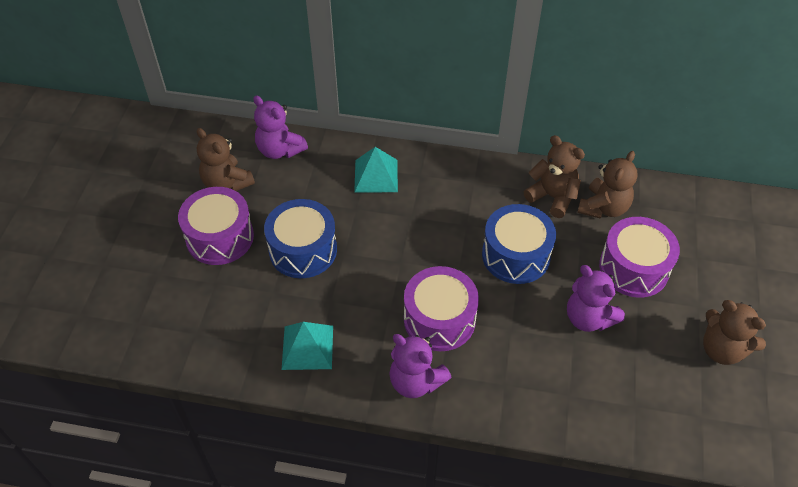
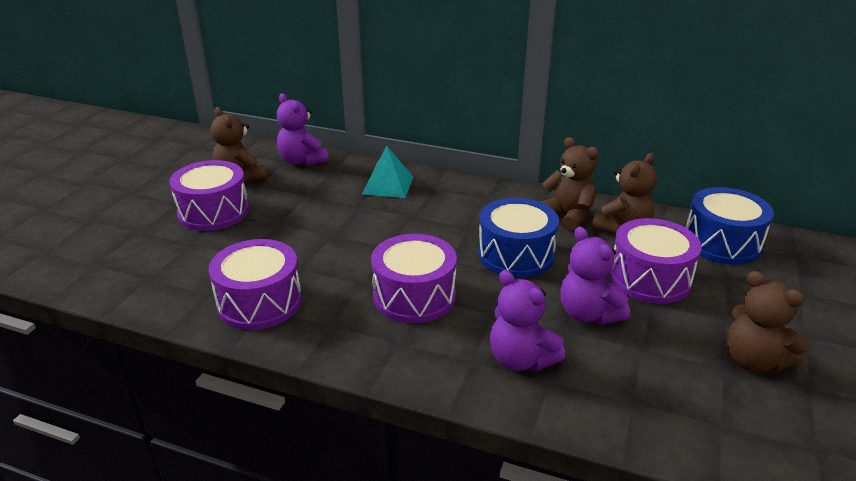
camera: 10 degrees right, 20 degrees down
blue drum [264,199,337,278] -> blue drum moved to [686,187,774,265]
turquoise pyramid [282,322,333,370] -> purple drum [208,239,302,330]
purple teddy bear [389,334,452,398] -> purple teddy bear moved to [490,270,566,371]

